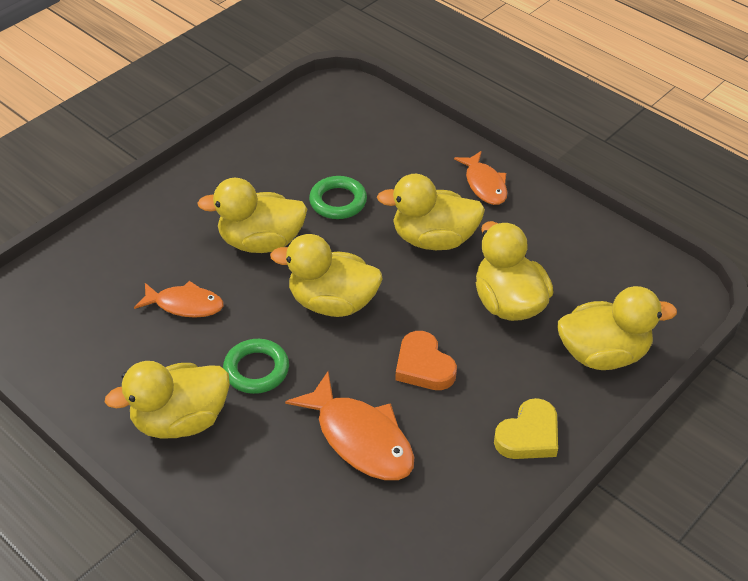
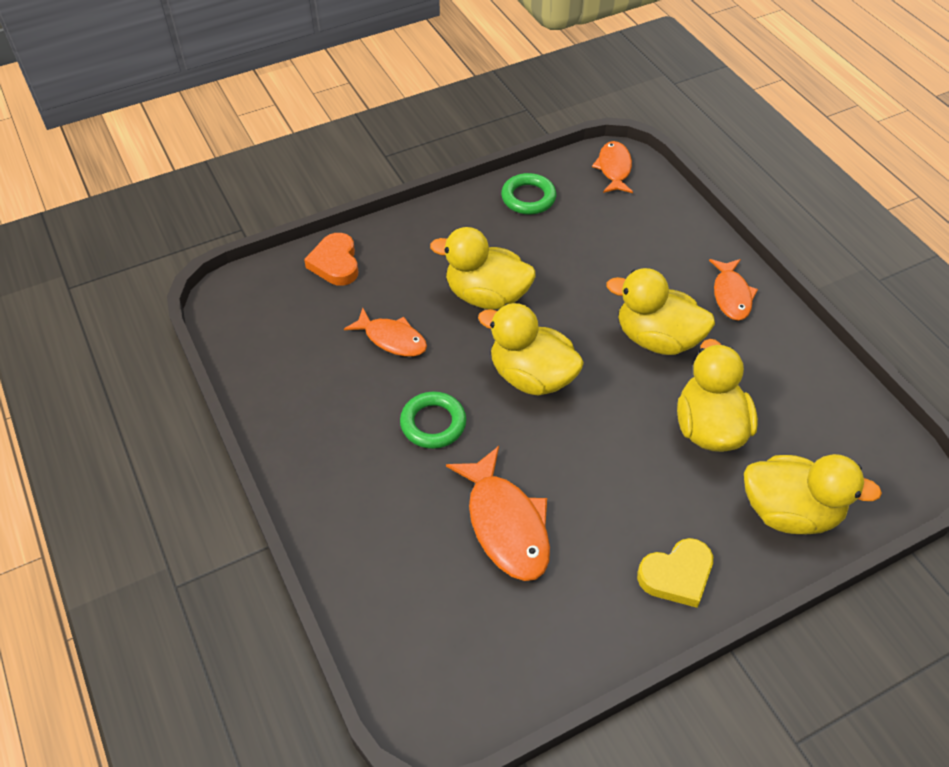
camera: 20 degrees right, 5 degrees up
yellow duck [105,361,230,438] -> none
green ring [309,176,367,219] -> green ring moved to [501,173,556,215]
orange heart [396,331,457,390] -> orange heart moved to [304,233,359,286]
none -> orange fish [592,141,633,193]

